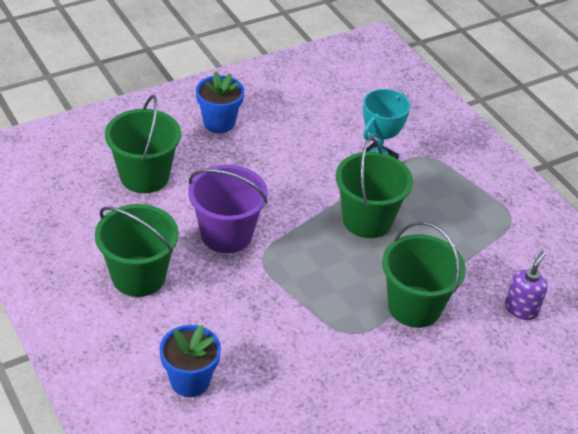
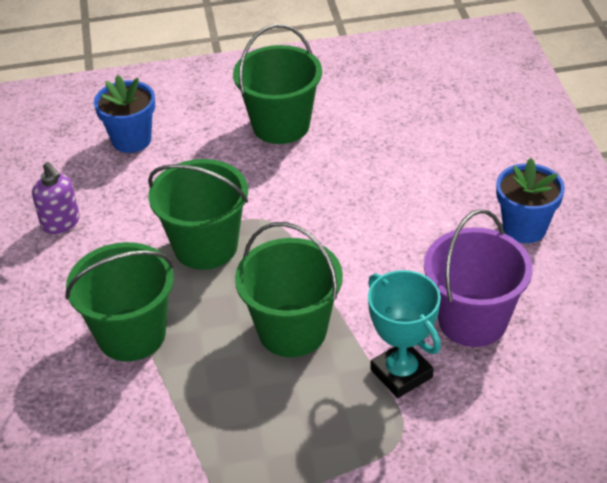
camera: 115 degrees right, 0 degrees up
green bucket [105,95,181,193] -> green bucket moved to [148,159,248,270]
purple bucket [188,165,268,253] -> purple bucket moved to [424,209,533,347]
purple soap dispenser [505,251,548,320] -> purple soap dispenser moved to [32,162,80,234]

